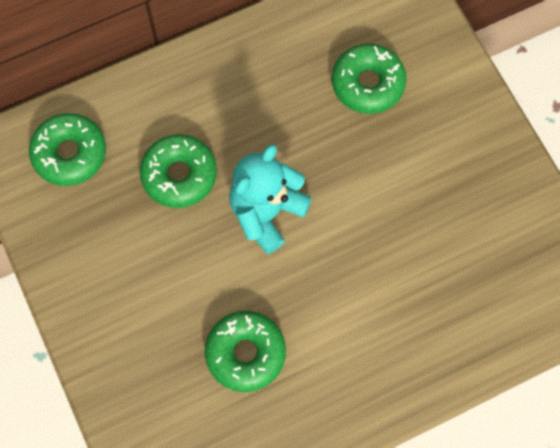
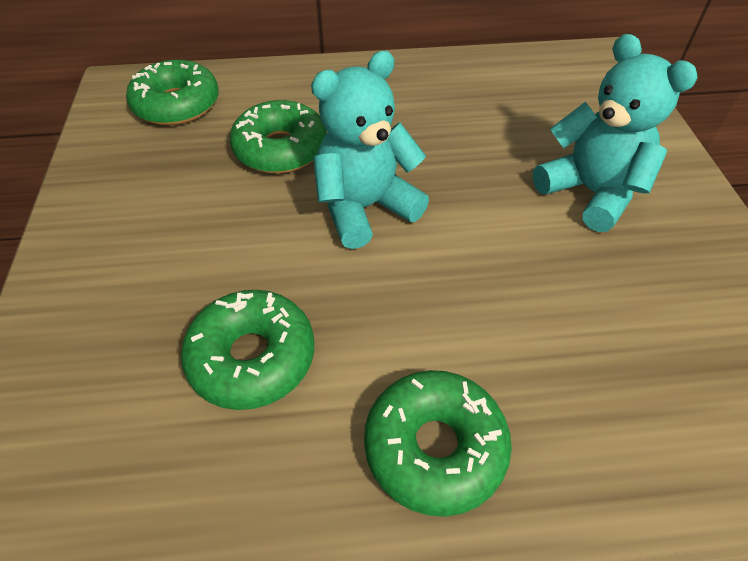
camera: 20 degrees right, 20 degrees down
green donut [332,43,406,114] -> green donut moved to [364,370,512,517]
none -> turquoise teddy bear [532,34,698,232]

